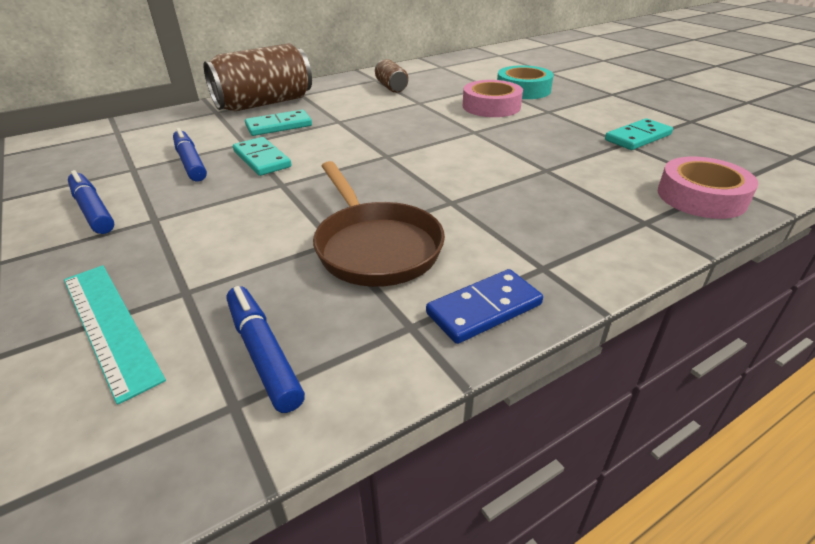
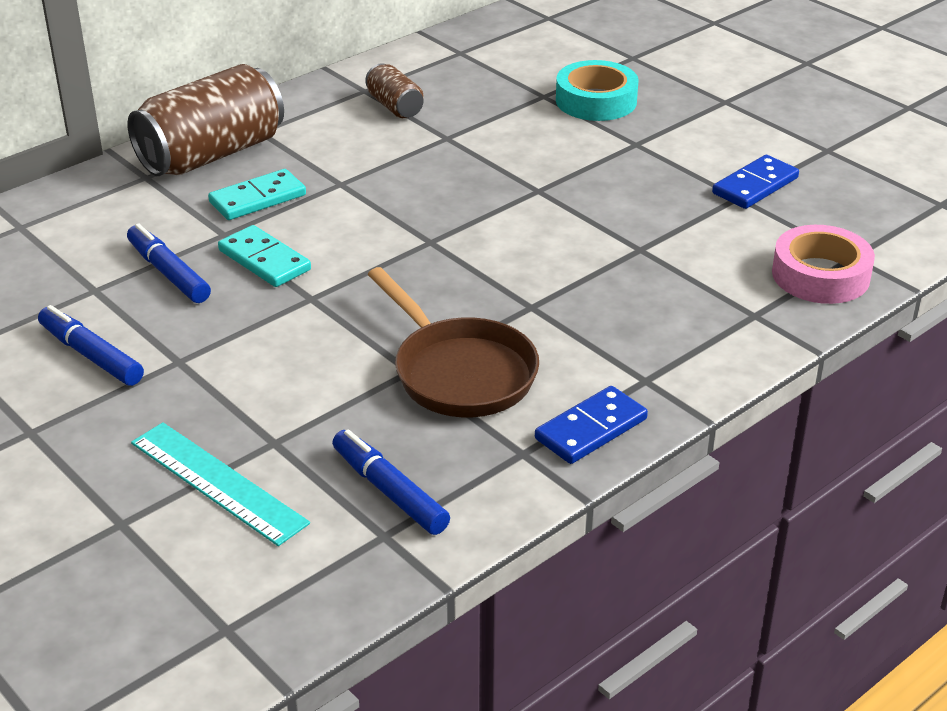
camera: 10 degrees left, 0 degrees up
pink tape [463,80,523,117] -> none
turquoise domino [605,118,673,150] -> blue domino [712,155,799,209]

